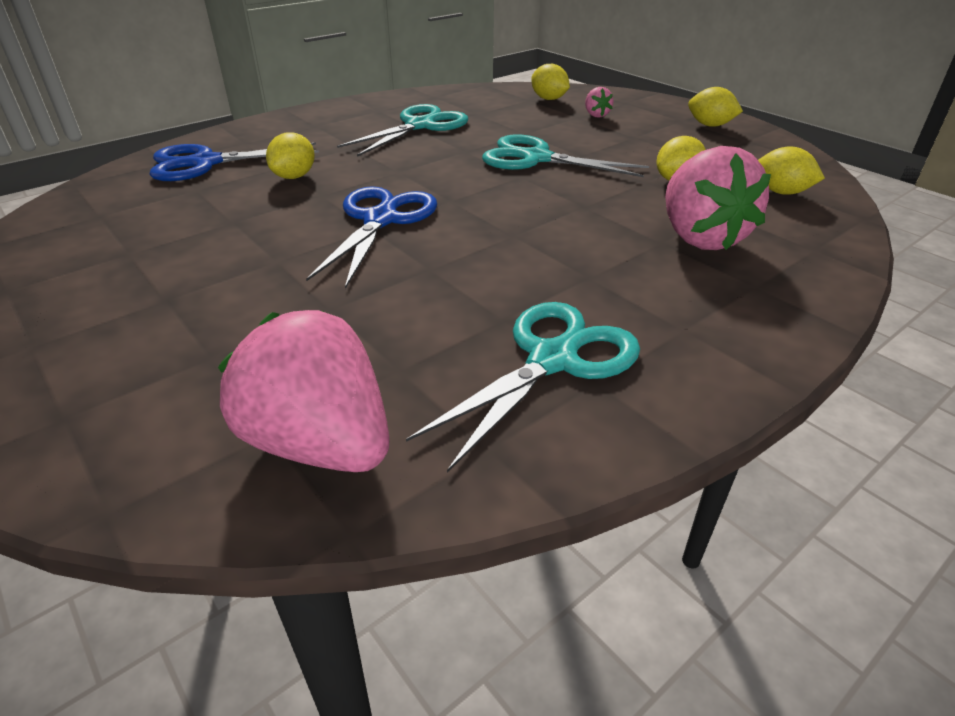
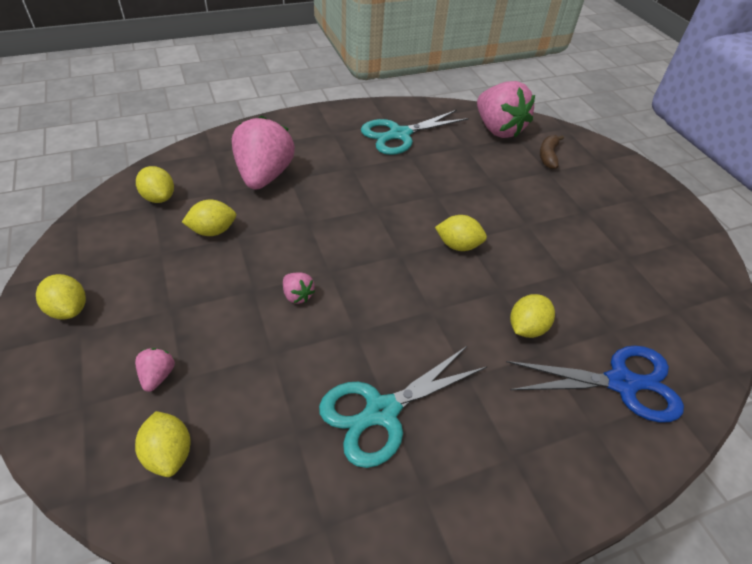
camera: 165 degrees left, 10 degrees up
blue scissors [306,186,437,289] -> yellow lemon [435,215,487,251]
turquoise scissors [482,134,649,177] -> pink strawberry [283,273,315,304]
none -> brown banana [540,135,564,169]

